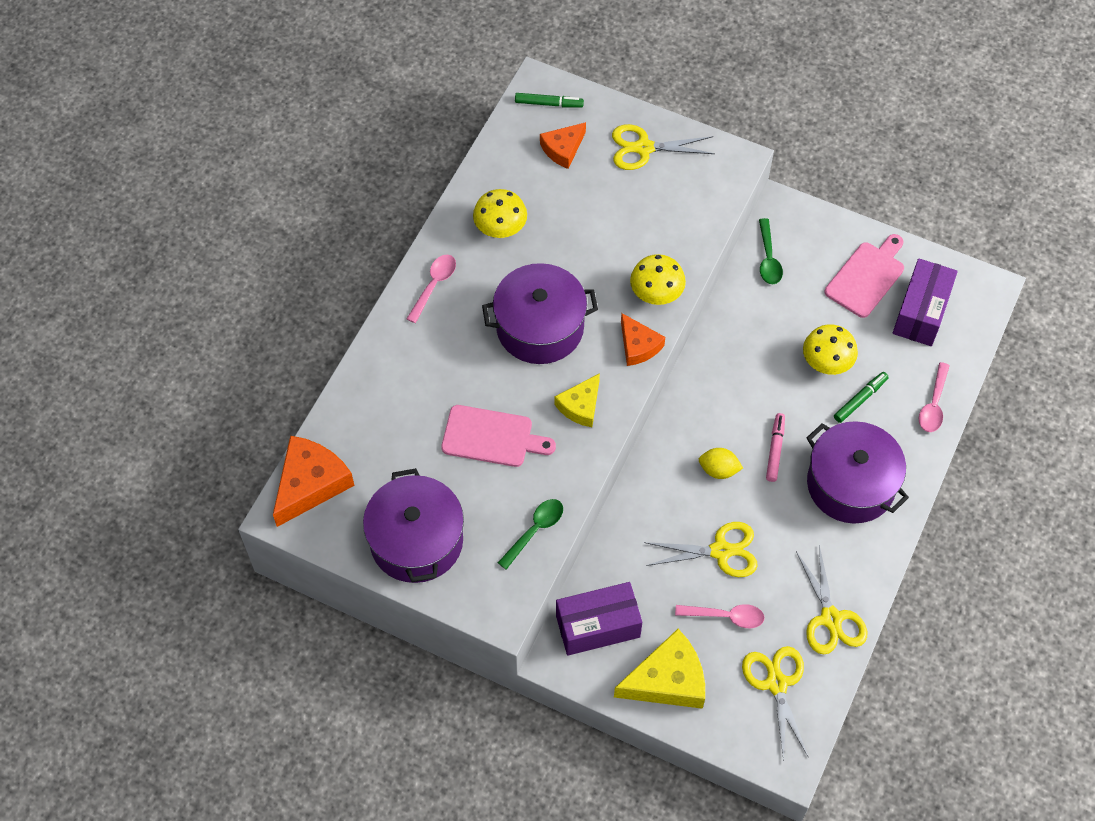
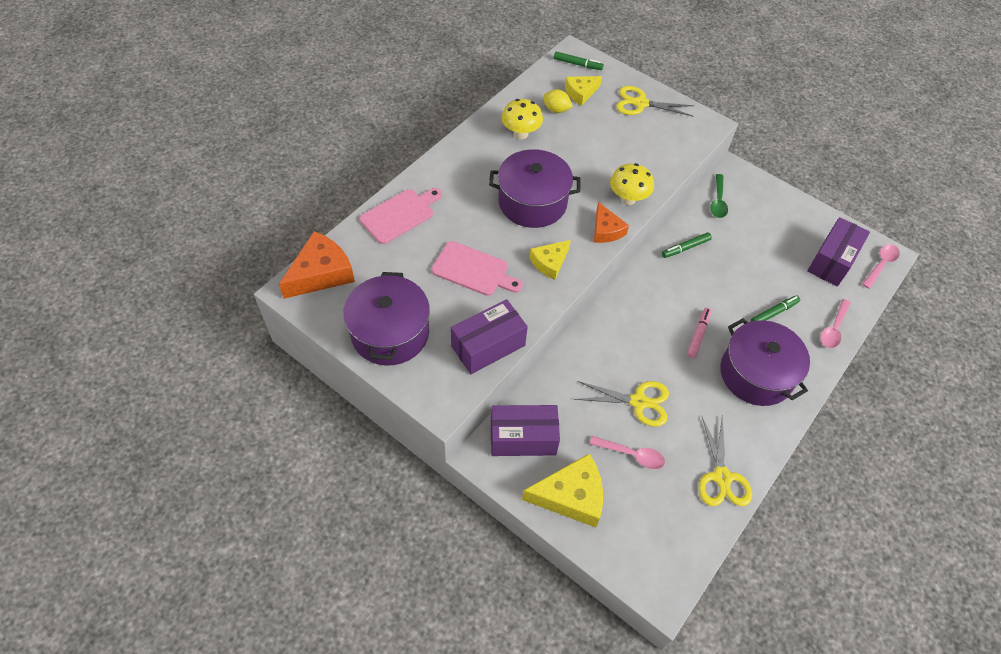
camera: 10 degrees right, 5 degrees down
pink spoon [407,255,456,323] -> pink spoon moved to [862,244,900,289]
green spoon [498,499,563,570] -> purple box [451,299,528,374]
orange cheese [540,122,586,169] -> yellow cheese [565,76,602,106]
yellow lemon [699,448,743,479] -> yellow lemon moved to [543,89,573,113]
yellow scissors [742,646,809,761] -> none
yellow mushroom [803,324,858,375] -> none
pink cutting board [825,234,904,318] -> pink cutting board moved to [359,188,442,244]
none -> green marker [662,232,712,258]

